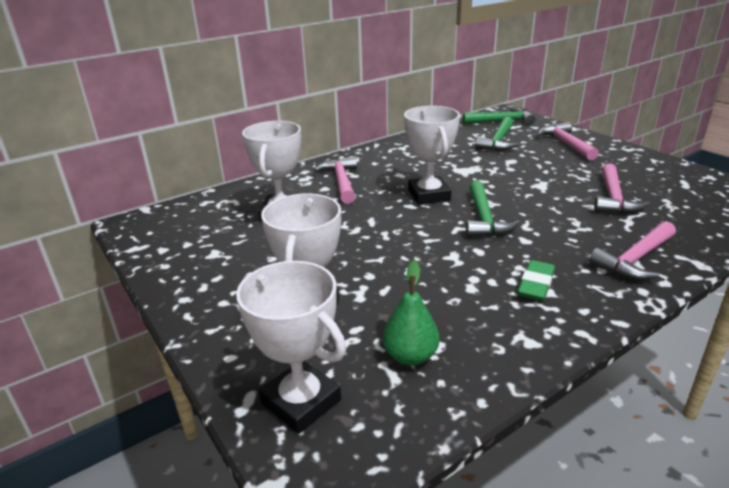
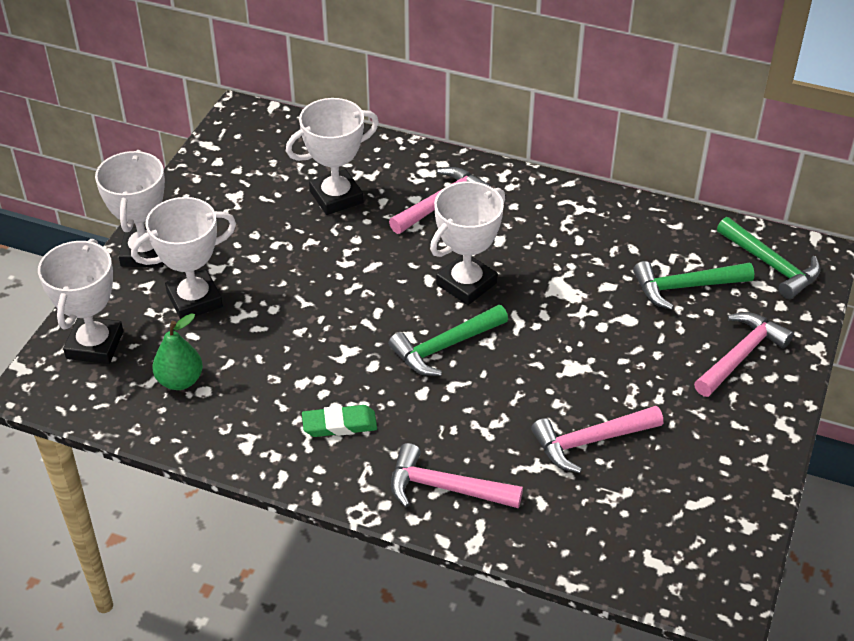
camera: 55 degrees right, 15 degrees up
none -> white trophy [95,150,165,268]

